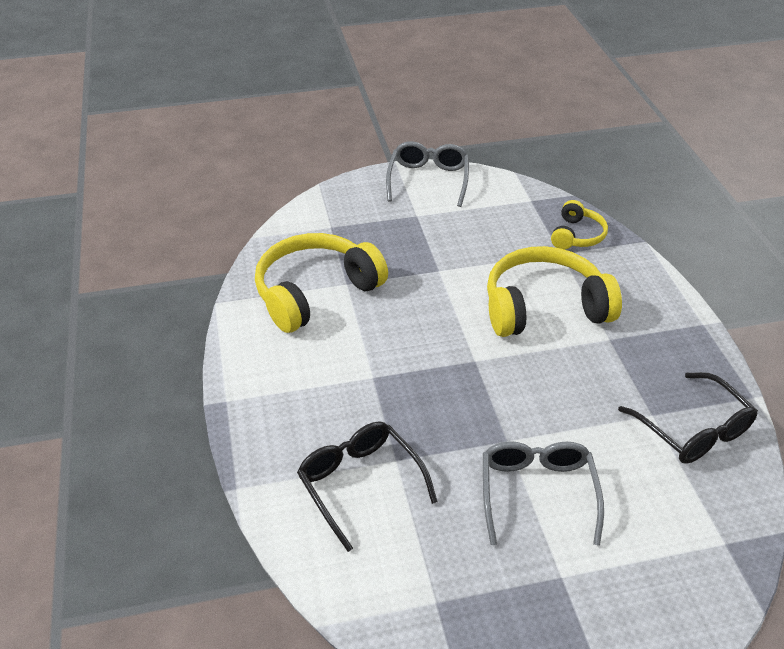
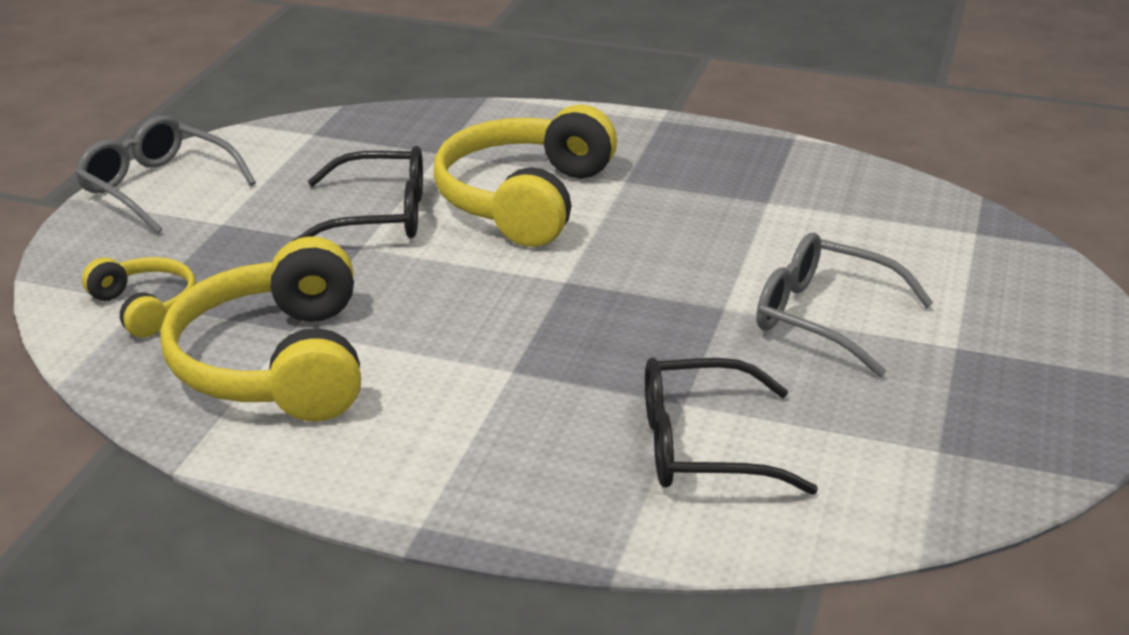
camera: 60 degrees left, 10 degrees down
yellow headphones [551,200,608,250] -> yellow headphones moved to [82,257,196,338]
black glasses [618,372,758,464] -> black glasses moved to [292,146,423,241]

